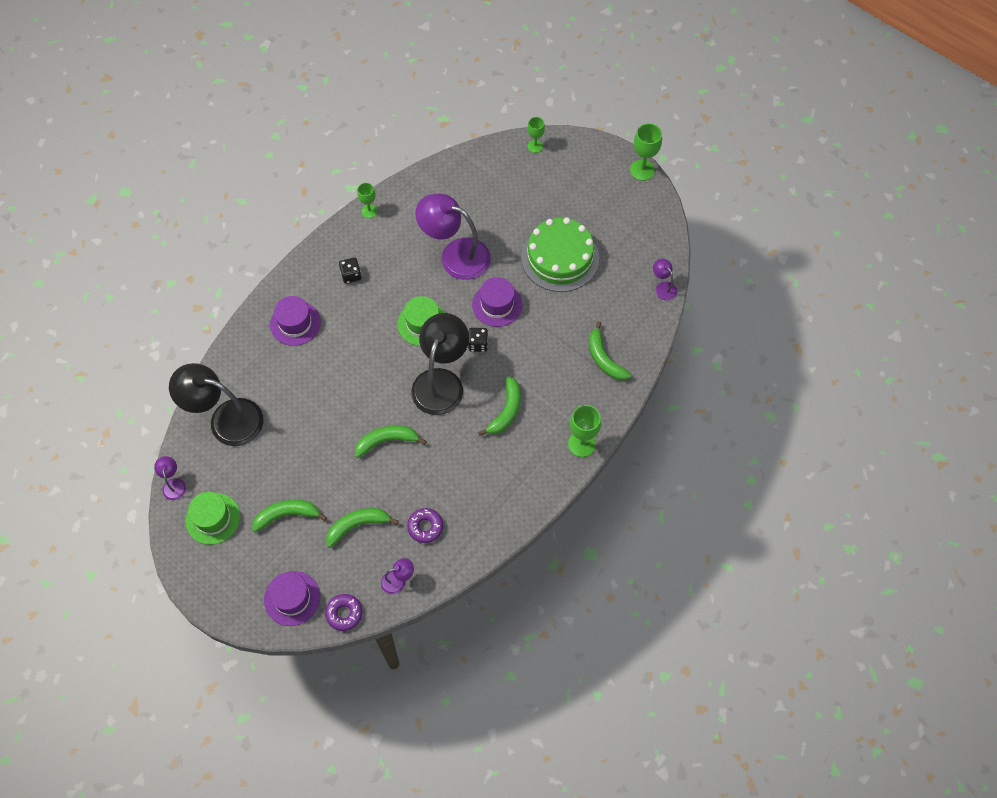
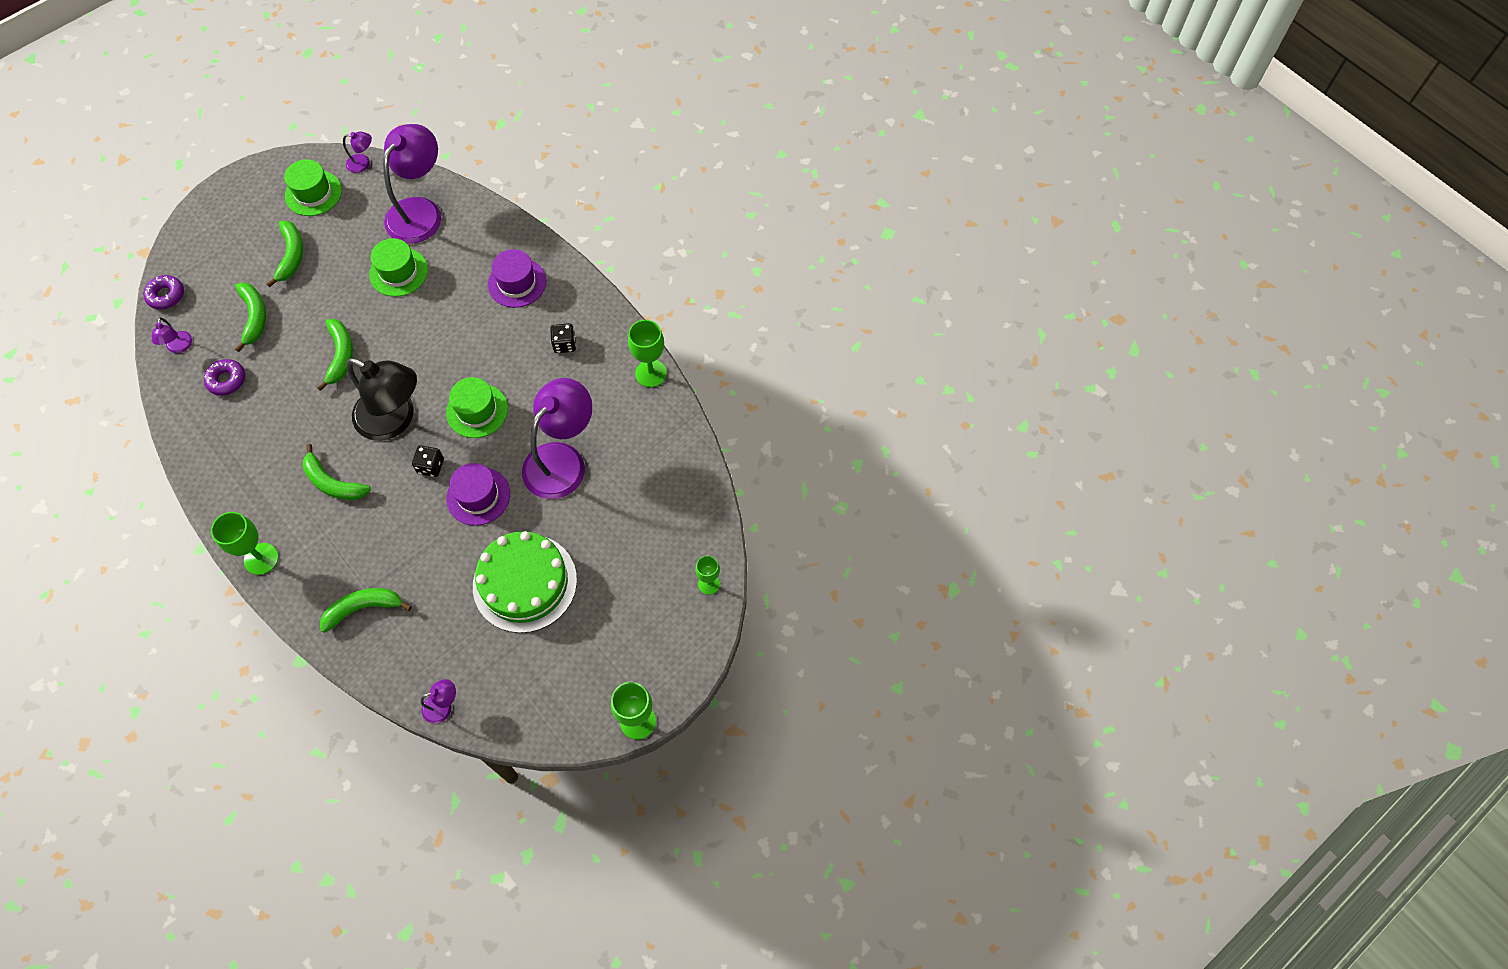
camera: 100 degrees right, 0 degrees up
black lamp [169,363,263,446] -> purple lamp [383,124,441,244]
purple hat [264,571,320,626] -> none
green goblet [357,183,378,218] -> green goblet [628,320,667,388], size x1.57
none -> green hat [369,238,428,297]

